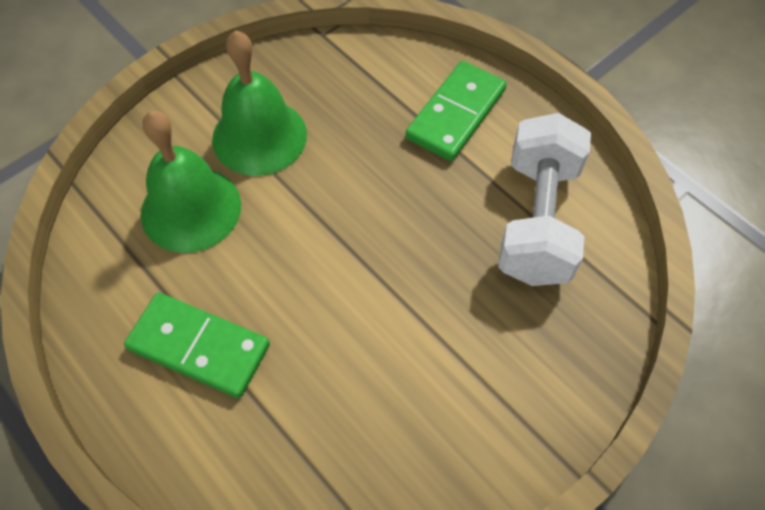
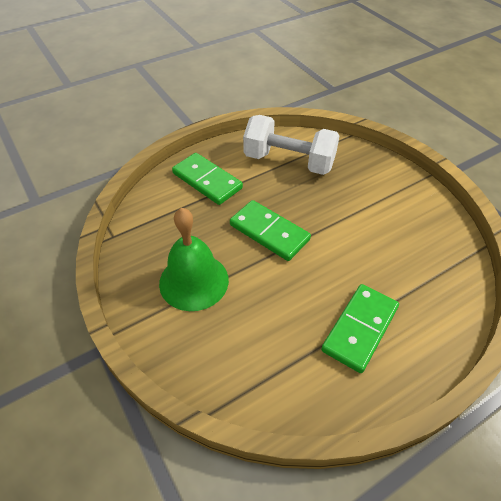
camera: 80 degrees left, 10 degrees down
green bell [141,111,241,253] -> none
none -> green domino [230,200,311,261]

